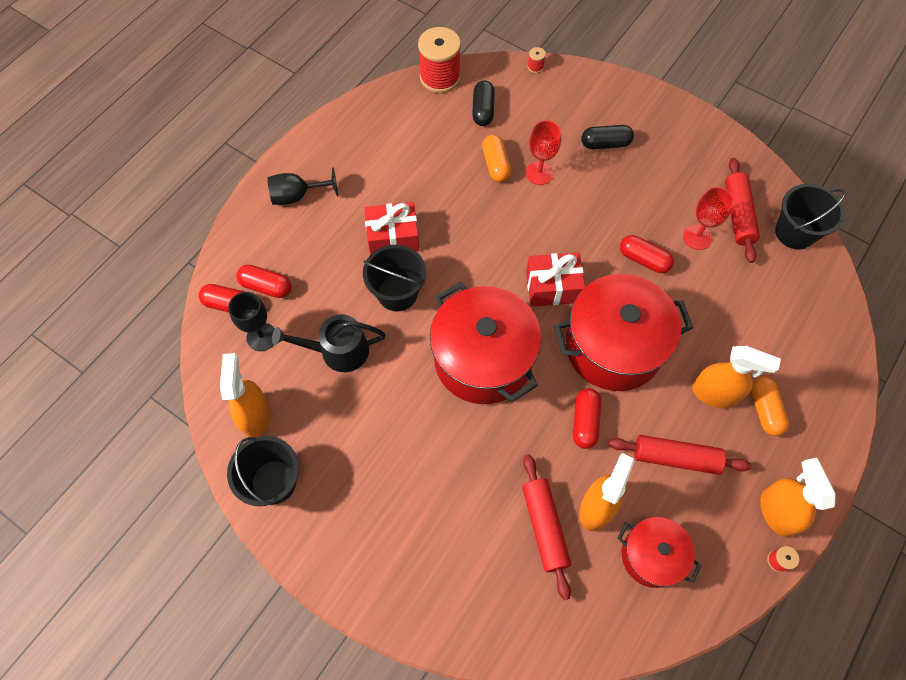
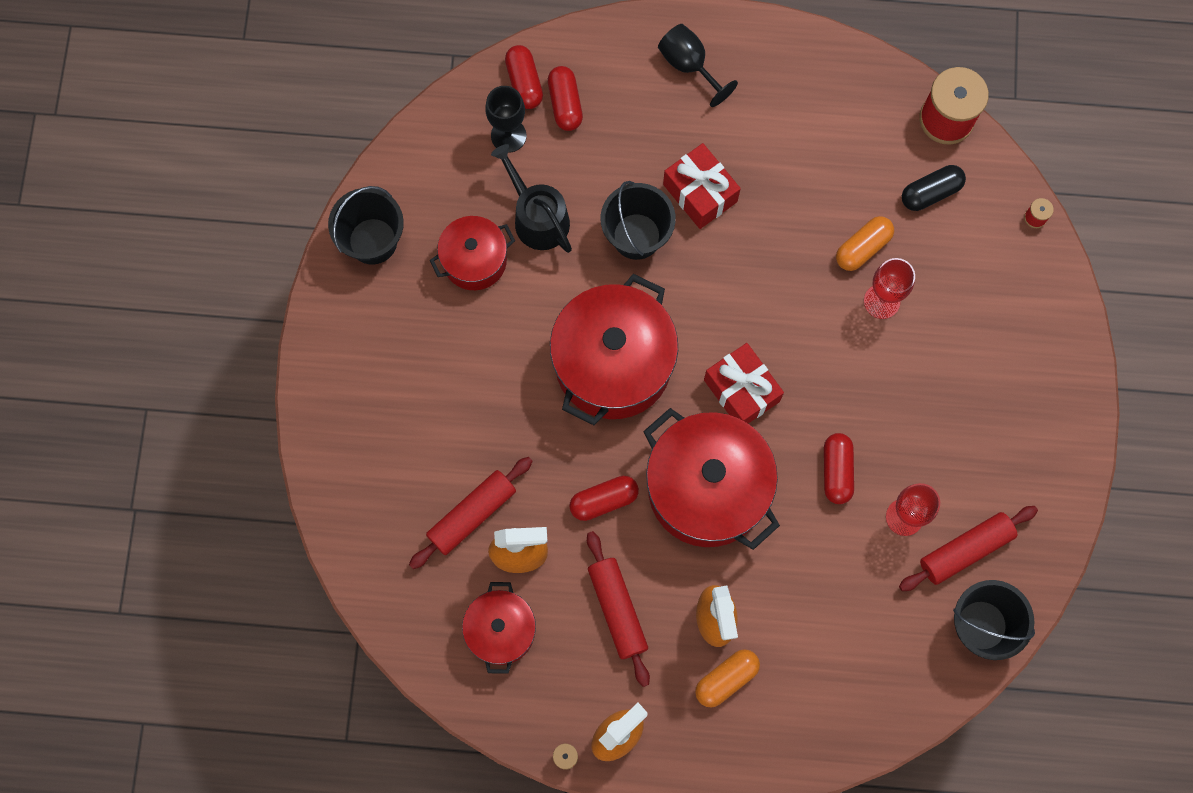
camera: 60 degrees right, 10 degrees up
orange spray bottle [220,353,271,438] -> none
black capsule [581,125,634,149] -> none
none -> red pot [430,216,515,290]

